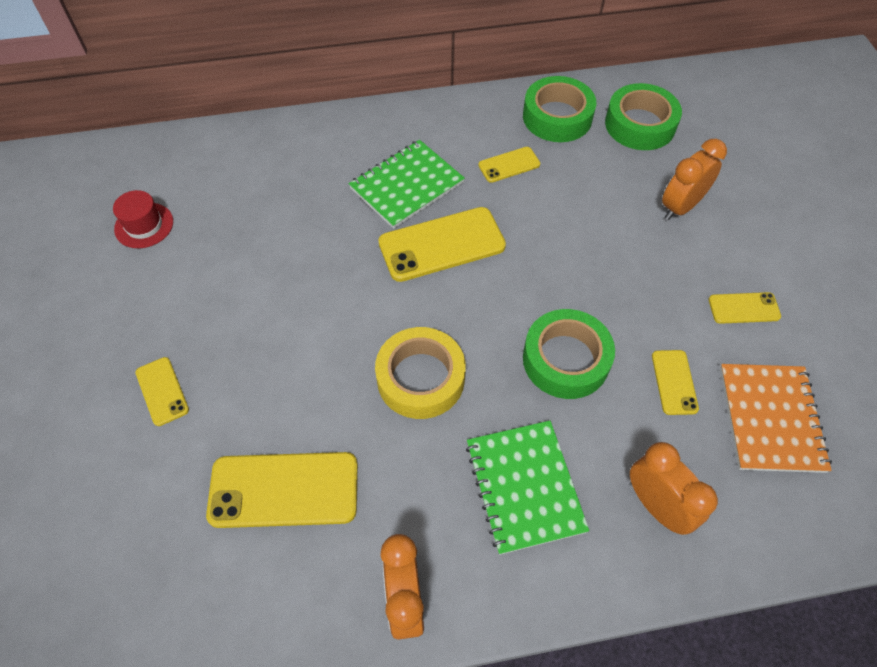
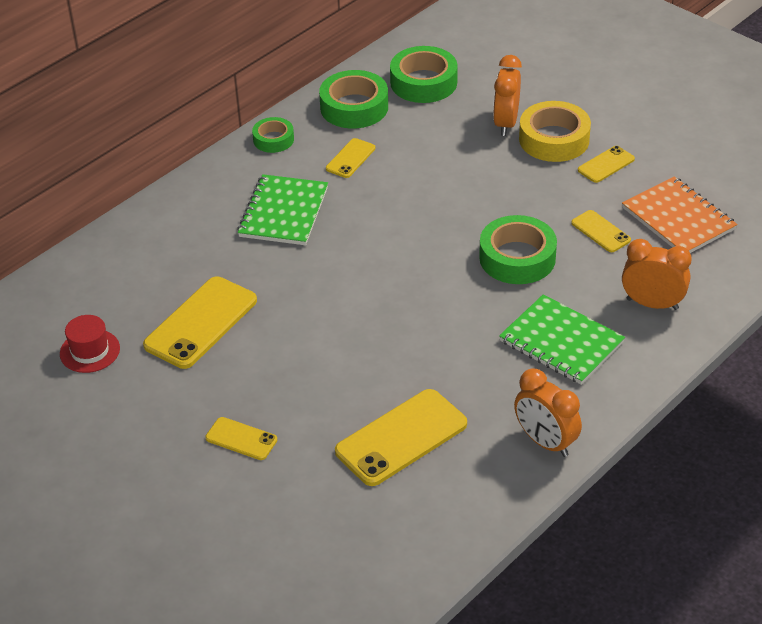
camera: 35 degrees left, 15 degrees down
yellow tape [375,327,466,419] -> yellow tape moved to [519,101,591,162]
yellow phone [378,207,506,282] -> yellow phone moved to [143,276,257,369]
none -> green tape [252,117,294,153]

